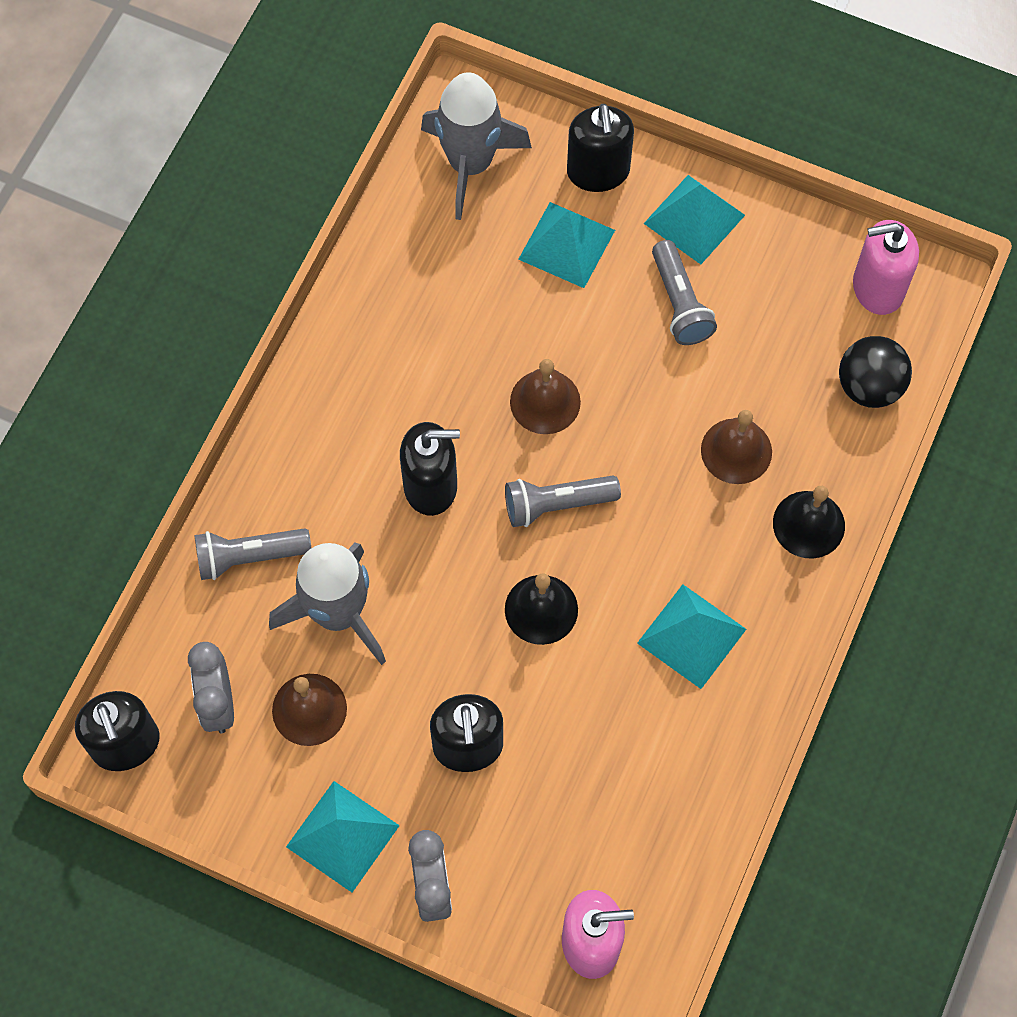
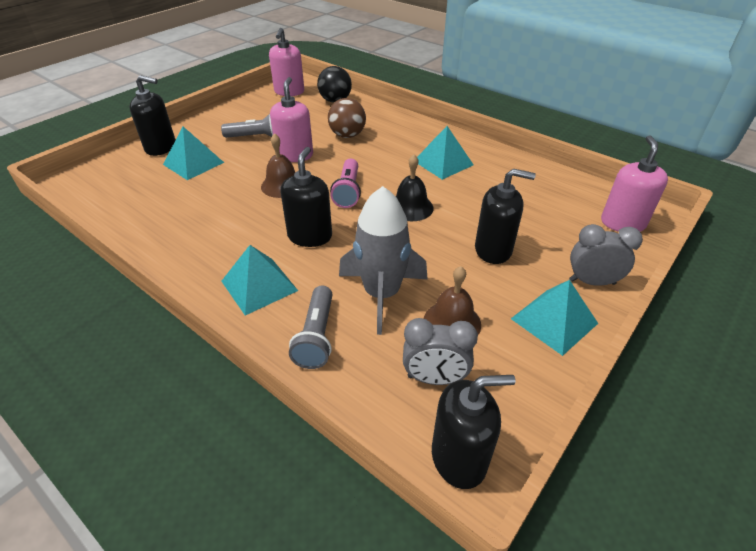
camera: 75 degrees left, 25 degrees down
grey rocket [421,72,532,220] -> none
grey flashlight [505,475,621,527] -> pink flashlight [330,159,361,208]
turquoise pyramid [644,175,745,264] -> turquoise pyramid moved to [222,245,298,315]
brown bell [701,410,772,484] -> brown ball [328,98,366,138]
black bell [773,486,845,559] -> none
none -> pink soap dispenser [270,77,313,162]

